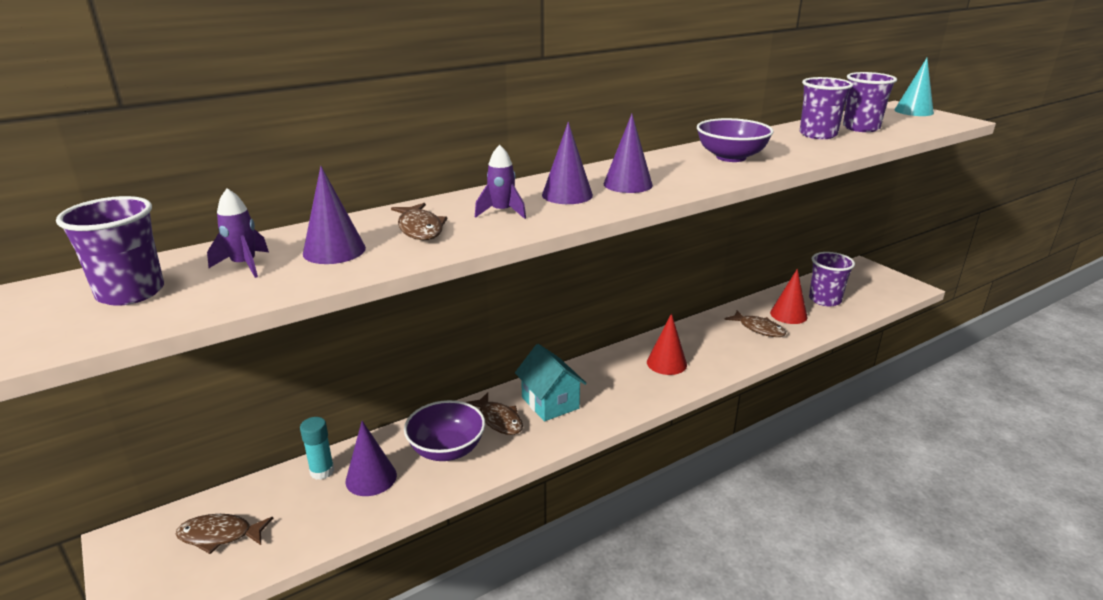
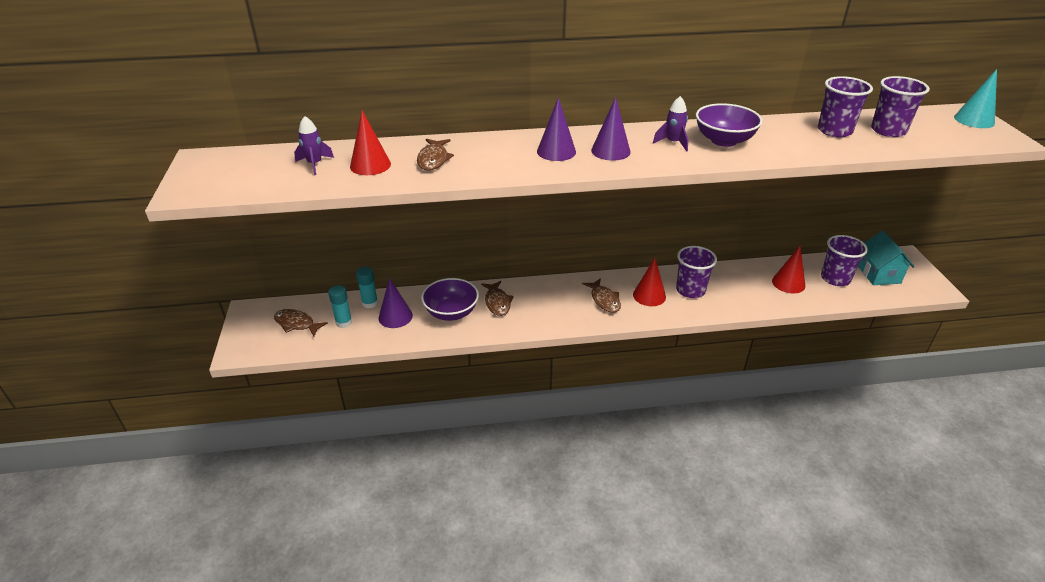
camera: 25 degrees right, 10 degrees up
purple cup [56,196,164,306] -> purple cup moved to [676,246,717,298]
purple cone [303,166,366,264] -> red cone [350,110,391,175]
purple rocket [475,145,526,219] -> purple rocket moved to [653,96,688,152]
turquoise house [515,344,587,421] -> turquoise house moved to [858,230,914,285]
brown fish [725,310,786,337] -> brown fish moved to [582,278,621,313]
none -> turquoise glue stick [328,285,352,328]

